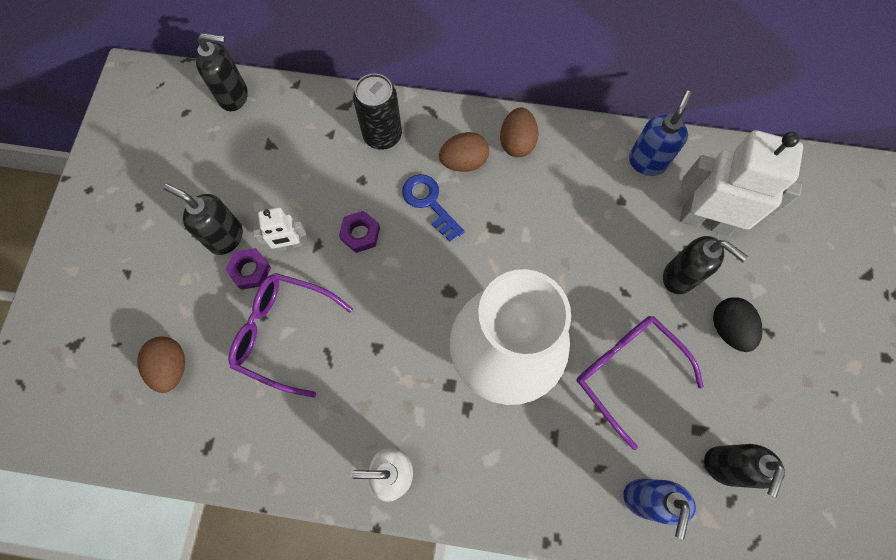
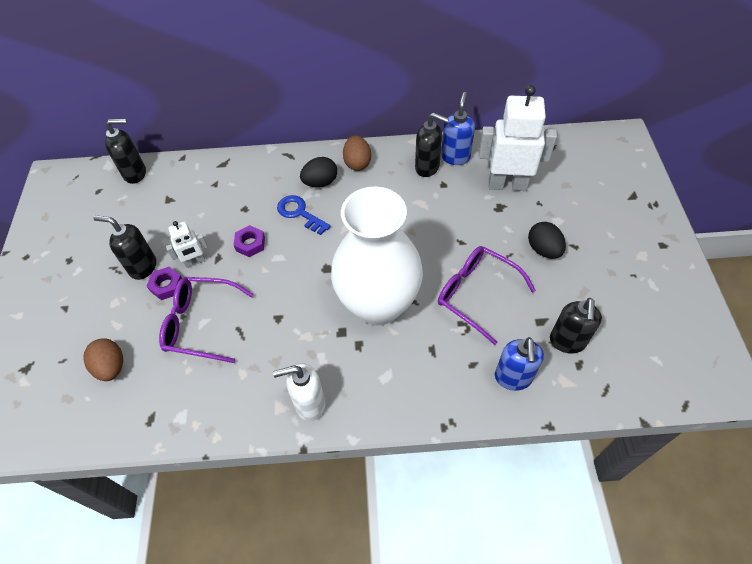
camera: 10 degrees left, 15 degrees down
black can [353,73,402,150] -> none
brown egg [439,132,489,172] -> black egg [300,157,337,187]
black soap dispenser [663,236,747,294] -> black soap dispenser moved to [415,113,449,177]

